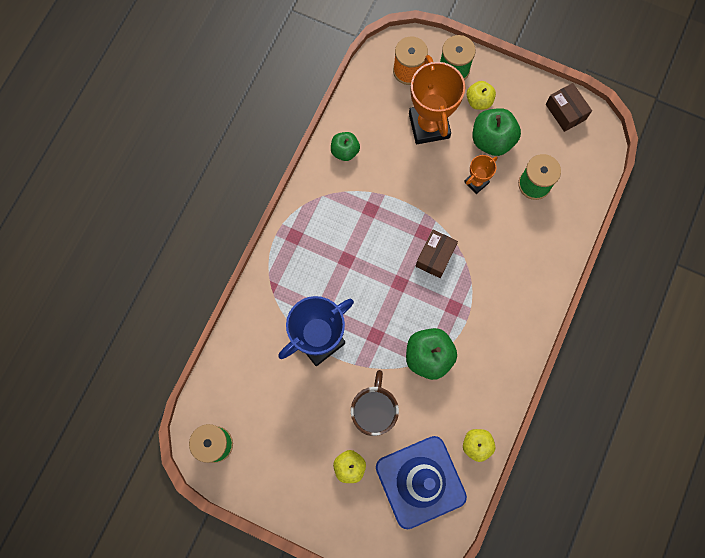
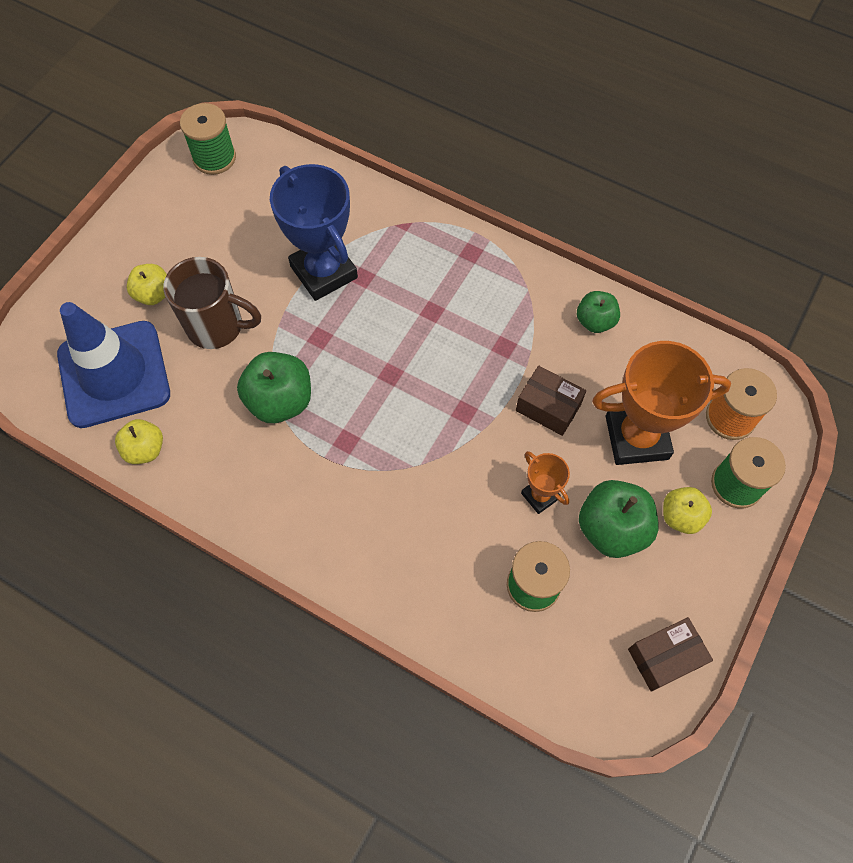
camera: 95 degrees right, 10 degrees down
brown box [415,230,458,278] -> brown box moved to [516,366,586,436]

